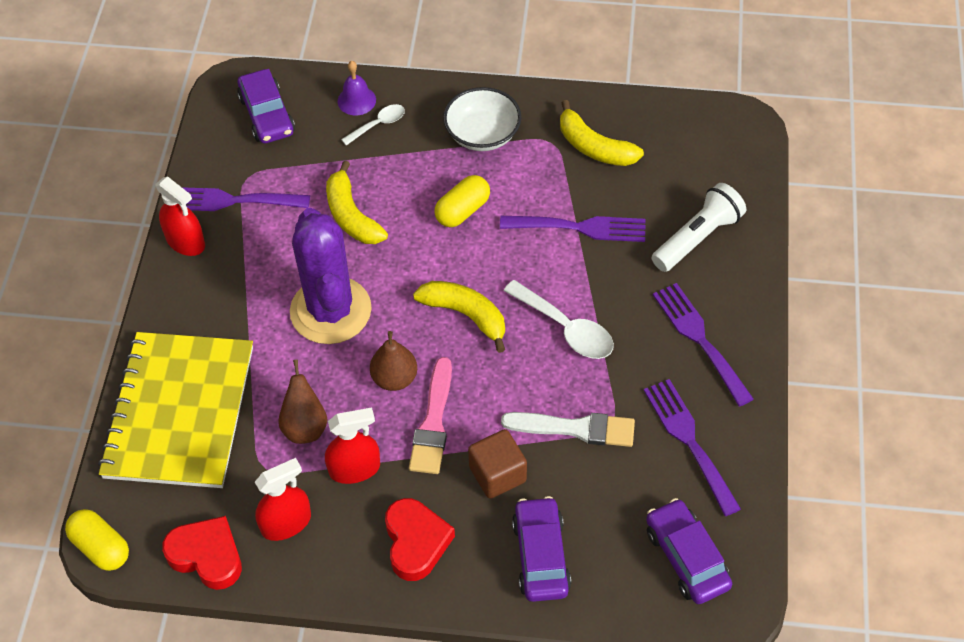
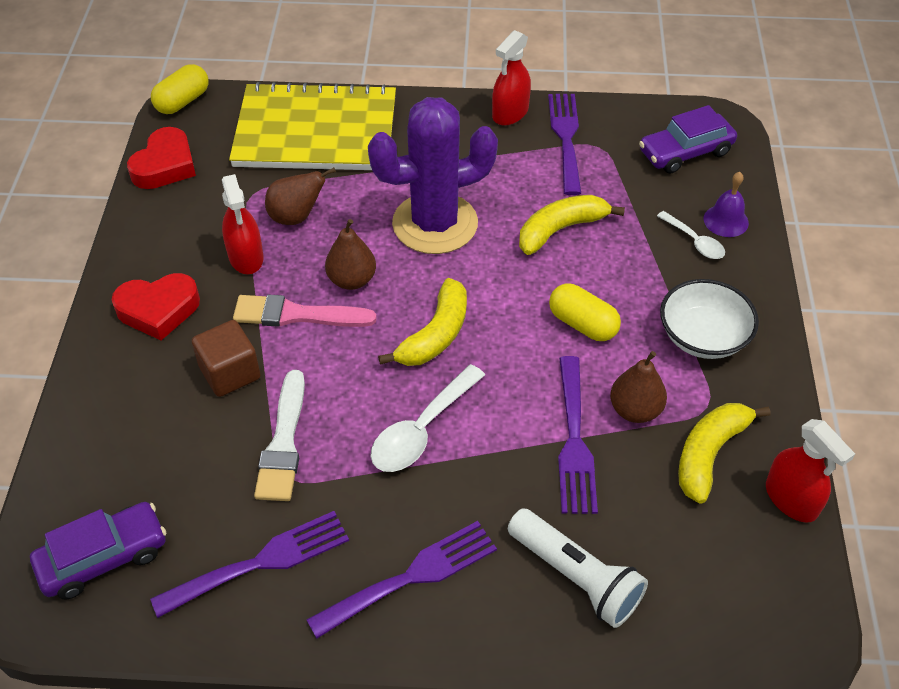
camera: 85 degrees right, 5 degrees down
red spray bottle [255,458,311,541] -> red spray bottle moved to [766,419,855,523]
purple car [512,496,571,602] -> none
none -> brown pear [610,351,667,423]

